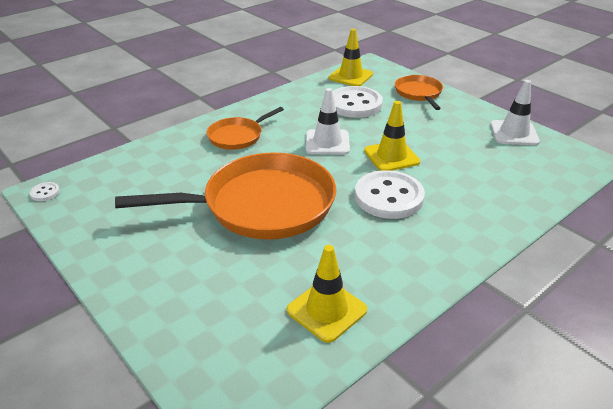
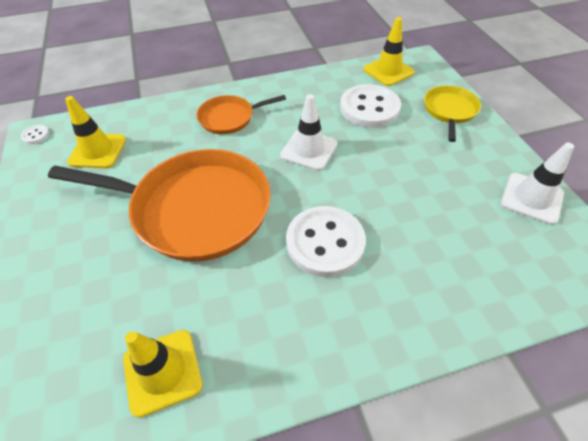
camera: 25 degrees right, 15 degrees up
yellow traffic cone [364,101,420,171] -> yellow traffic cone moved to [65,96,126,168]
orange pan [395,75,443,110] -> yellow pan [424,85,481,142]

